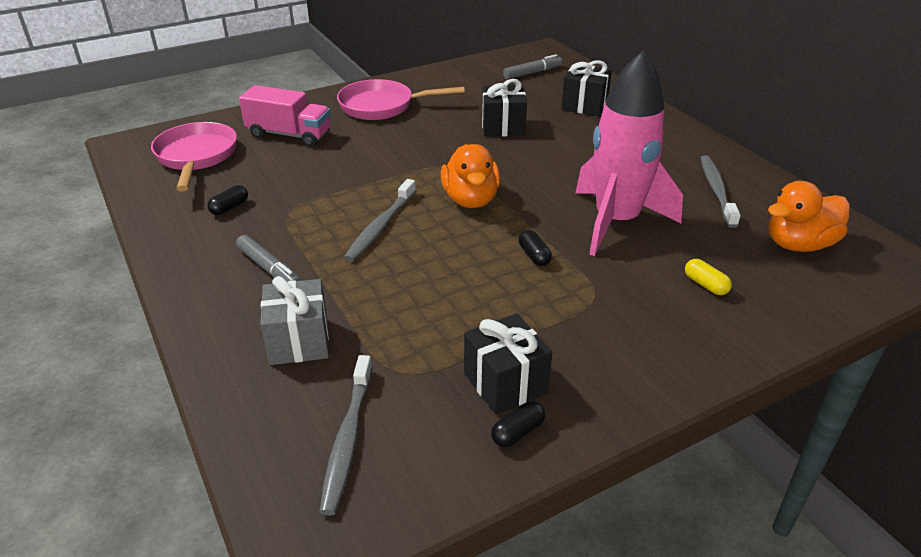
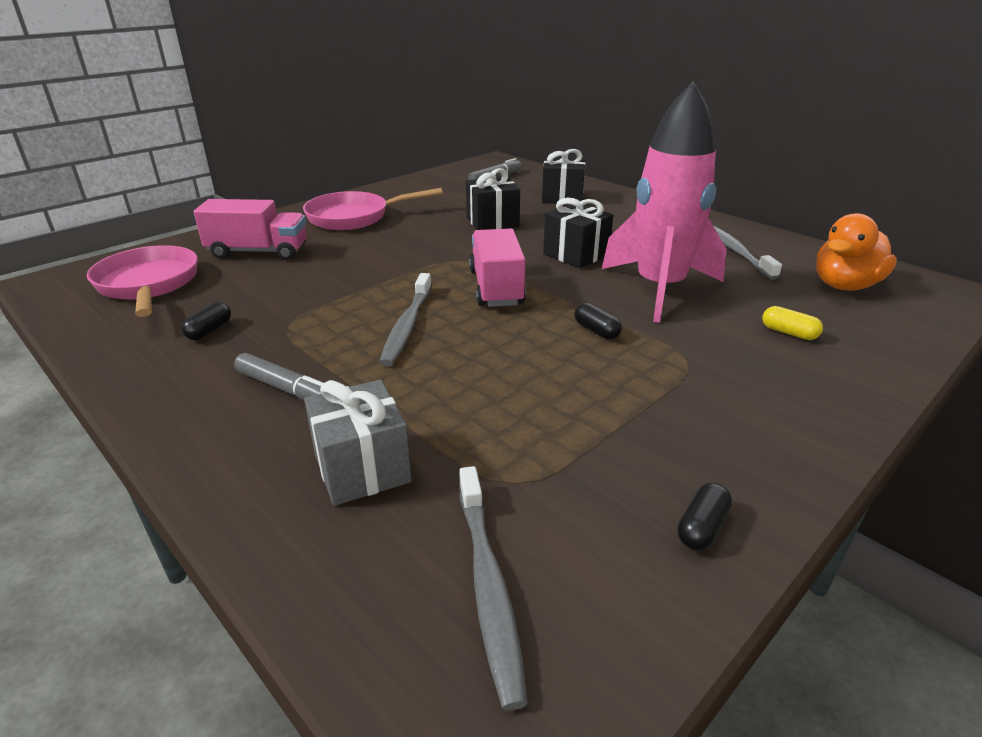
camera: 15 degrees left, 5 degrees down
orange duck [441,144,501,208] -> pink truck [469,229,526,307]
black gift [464,313,552,415] -> black gift moved to [543,198,613,268]

